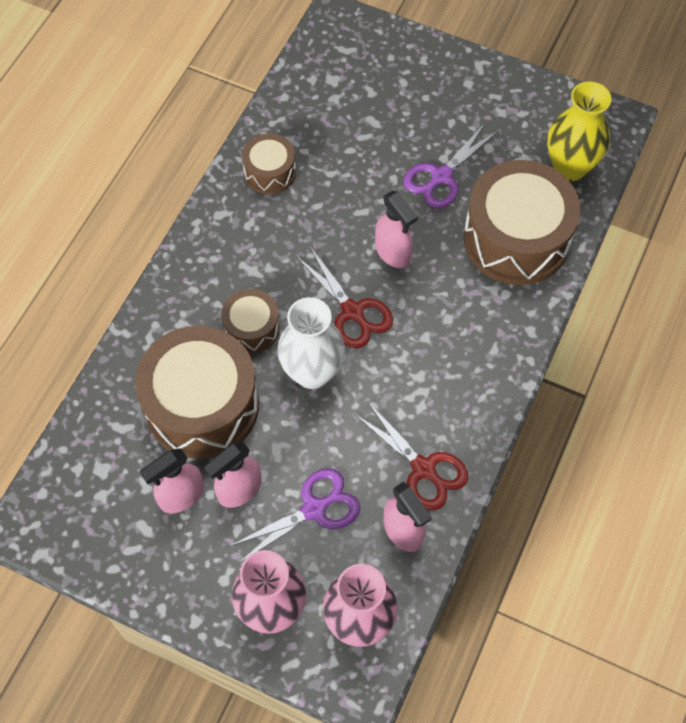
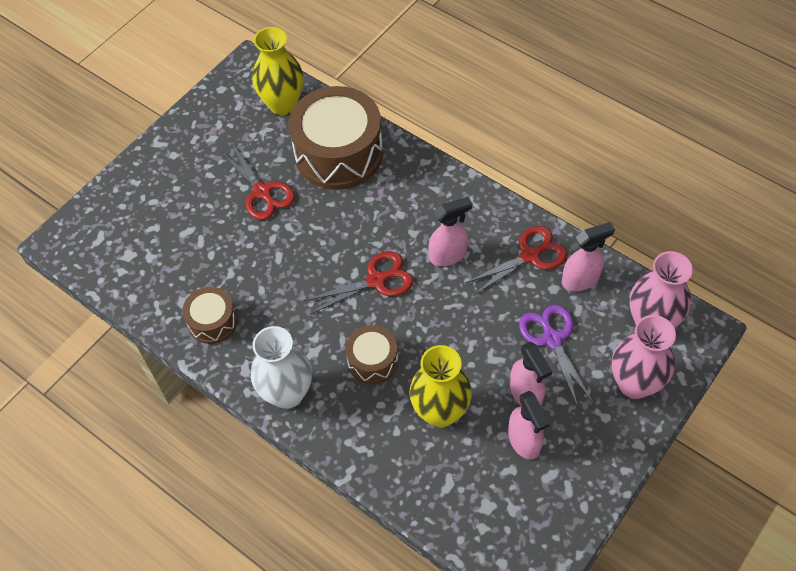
camera: 75 degrees left, 5 degrees down
brown drum [135,326,259,459] -> yellow vase [409,345,472,428]
white vase [277,297,345,389] -> white vase moved to [251,326,312,409]
pink spray bottle [375,191,418,268] -> pink spray bottle moved to [428,197,472,266]
purple scissors [403,122,499,209] -> red scissors [220,144,295,220]

